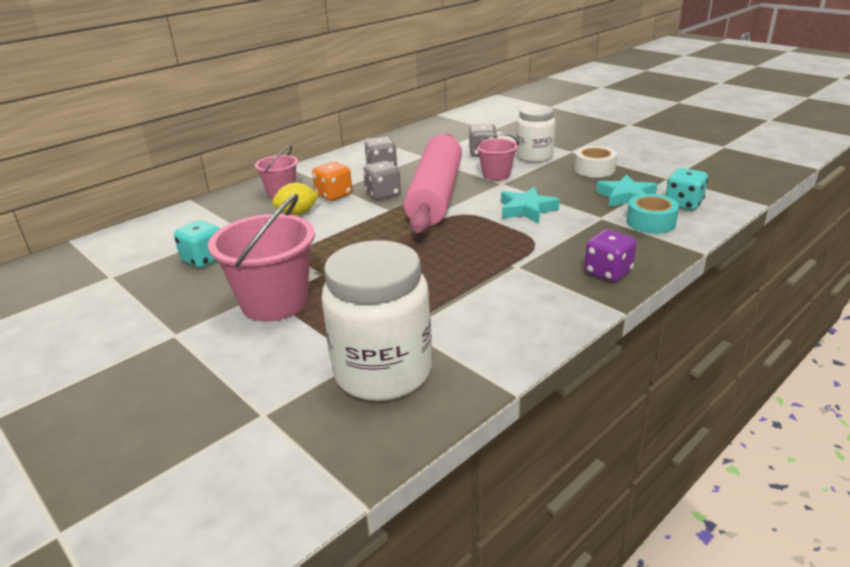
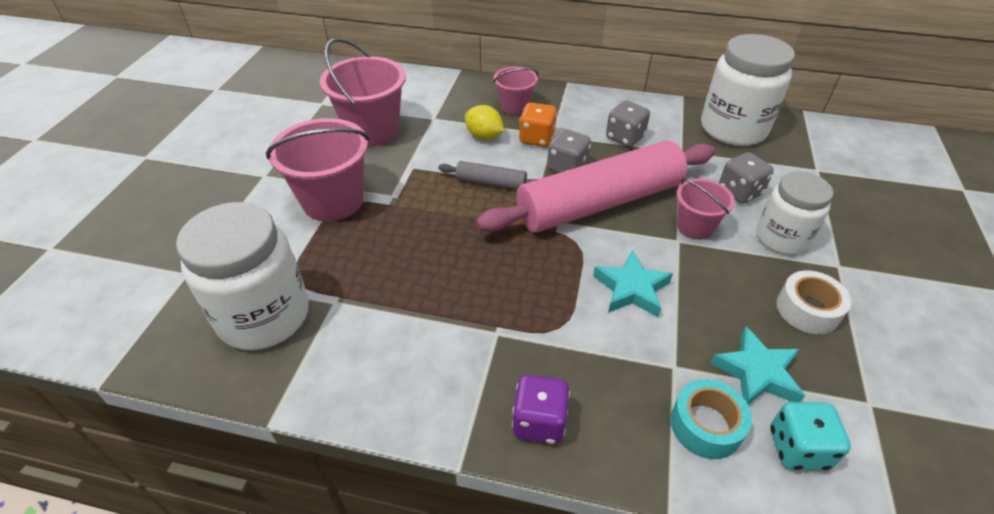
camera: 55 degrees right, 15 degrees up
turquoise dice [174,220,220,268] -> pink bucket [320,38,406,146]
none -> grey rolling pin [438,161,538,190]
none -> white jar [701,34,795,146]

